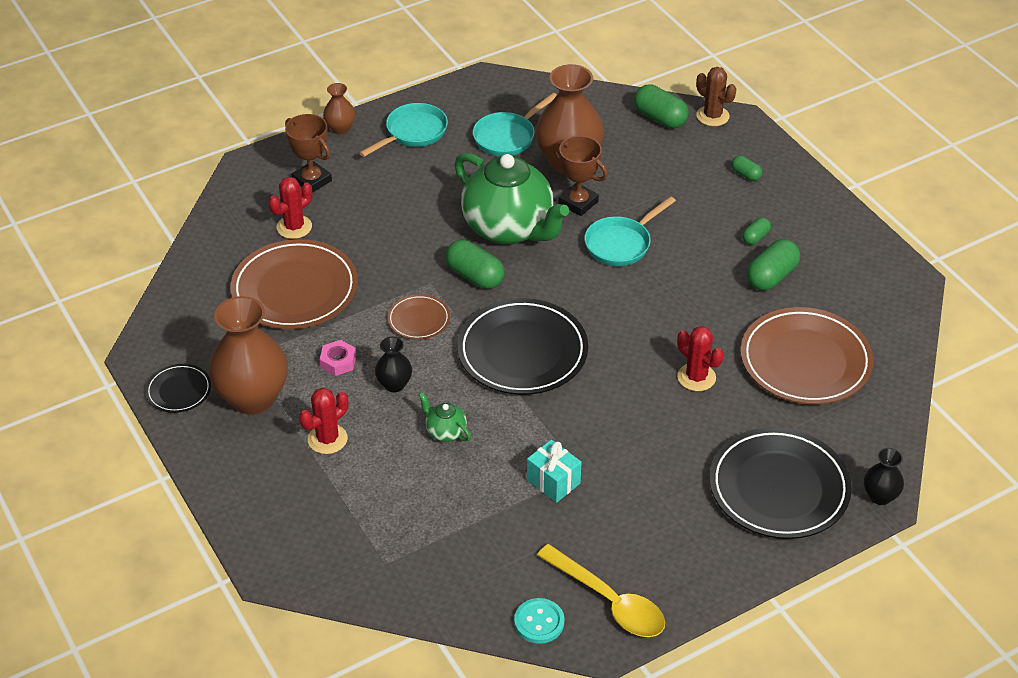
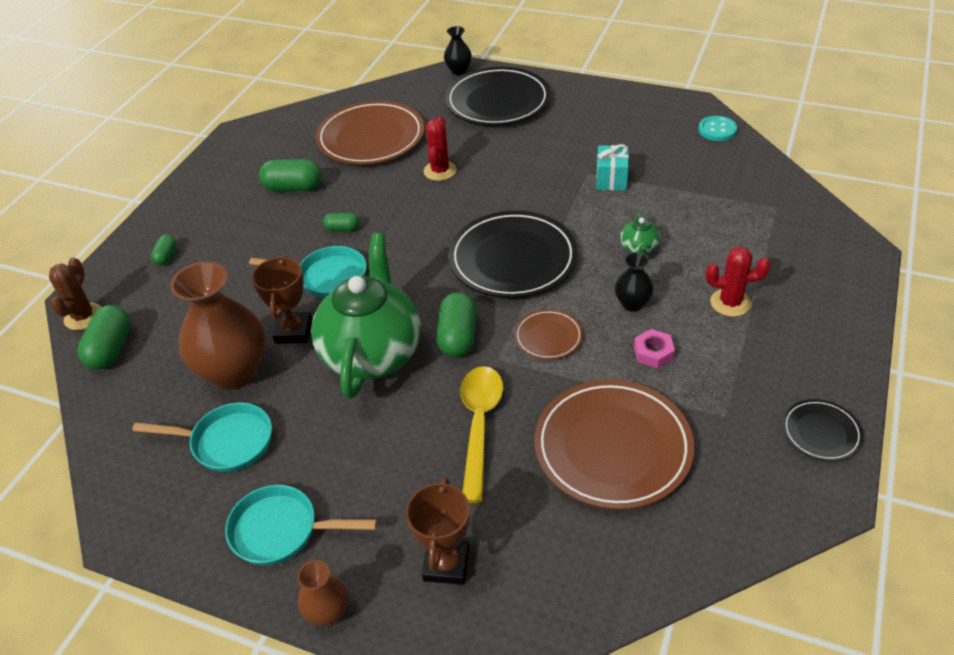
camera: 125 degrees left, 0 degrees up
brown vase [209,296,288,415] -> none
red cactus [268,177,312,239] -> none
yellow spoon [537,544,665,637] -> yellow spoon moved to [460,366,504,503]
green capsule [742,217,771,245] -> green capsule moved to [323,213,359,231]

